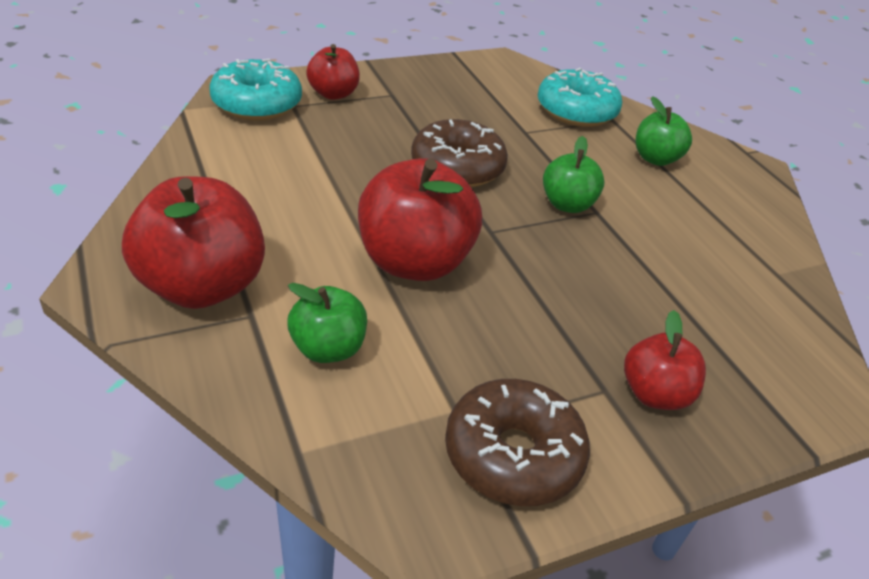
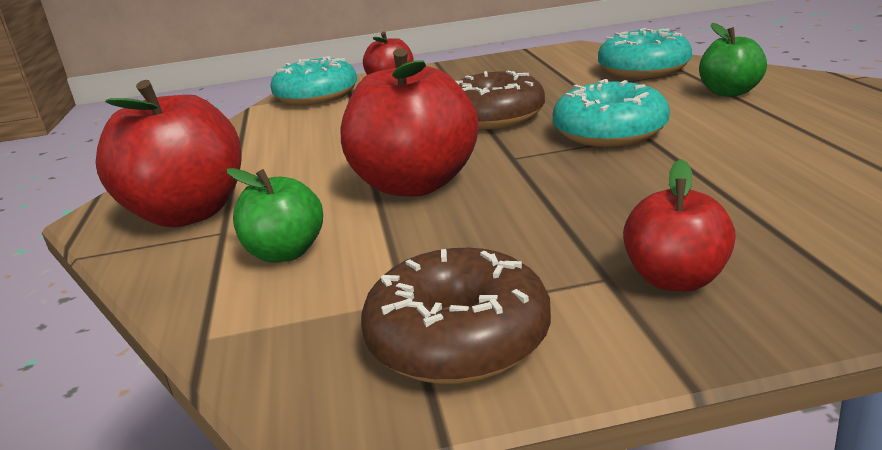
camera: 20 degrees right, 15 degrees down
green apple [543,136,605,213] -> turquoise donut [553,79,670,147]

